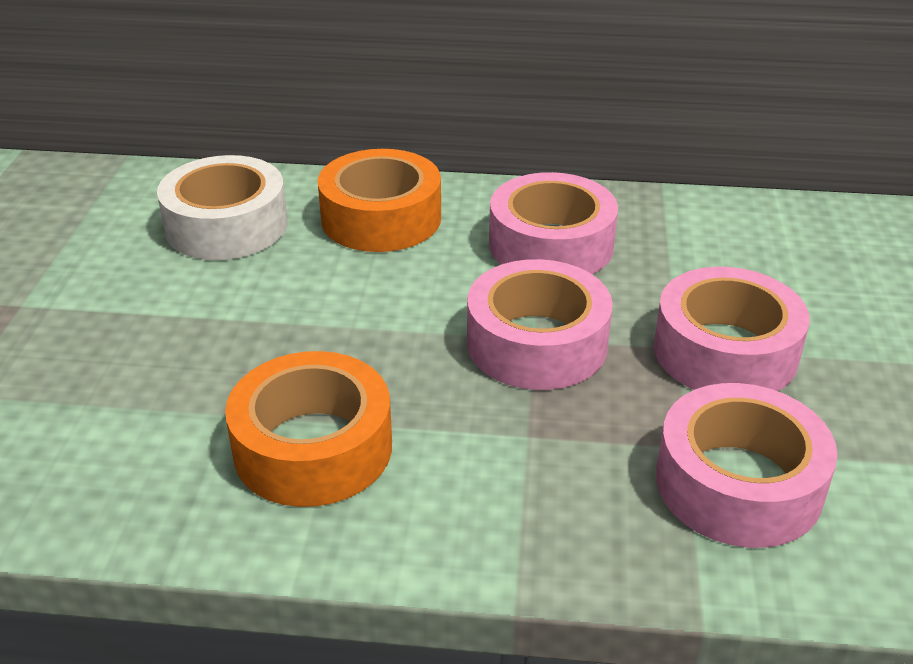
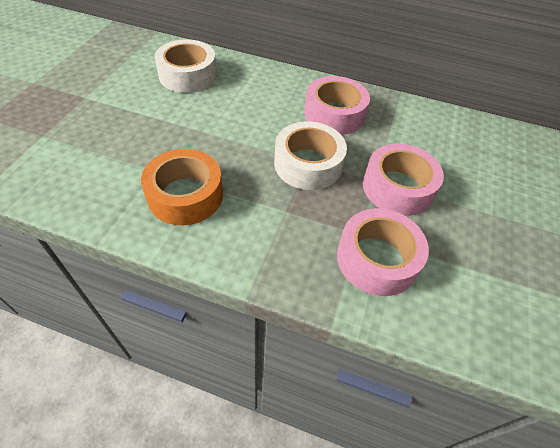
camera: 10 degrees right, 15 degrees up
orange tape [318,149,441,252] -> none
pink tape [467,259,613,390] -> white tape [274,121,347,190]

